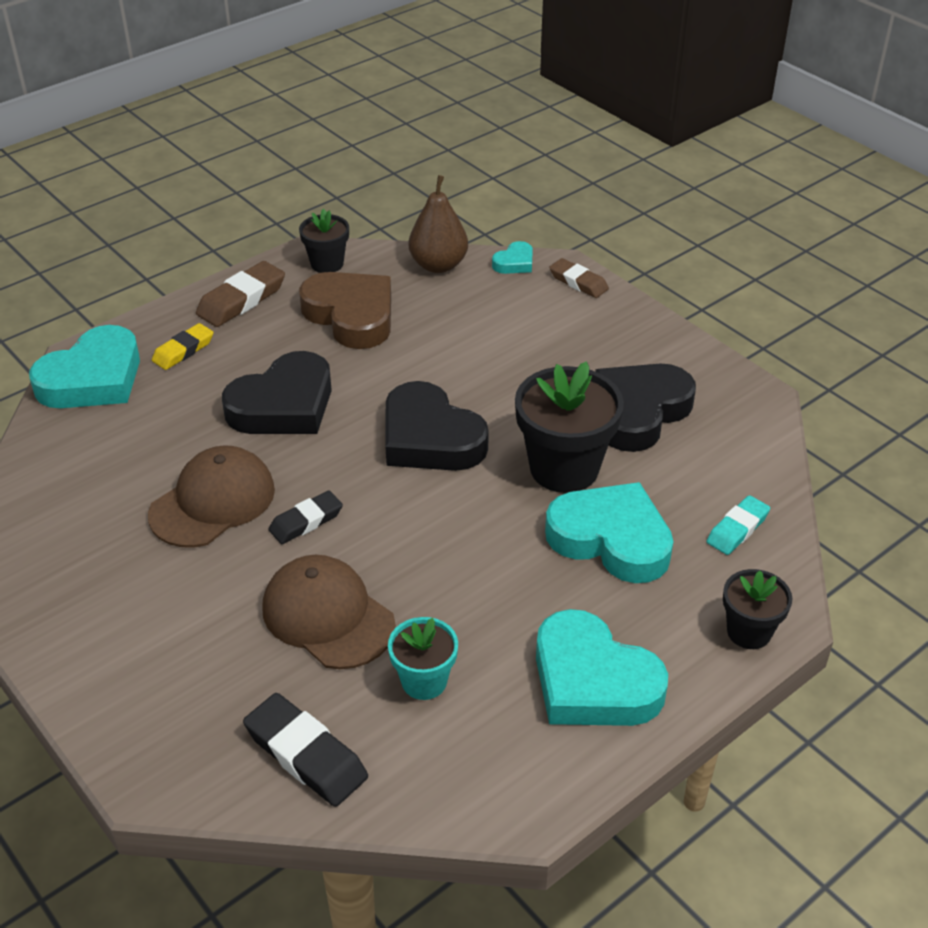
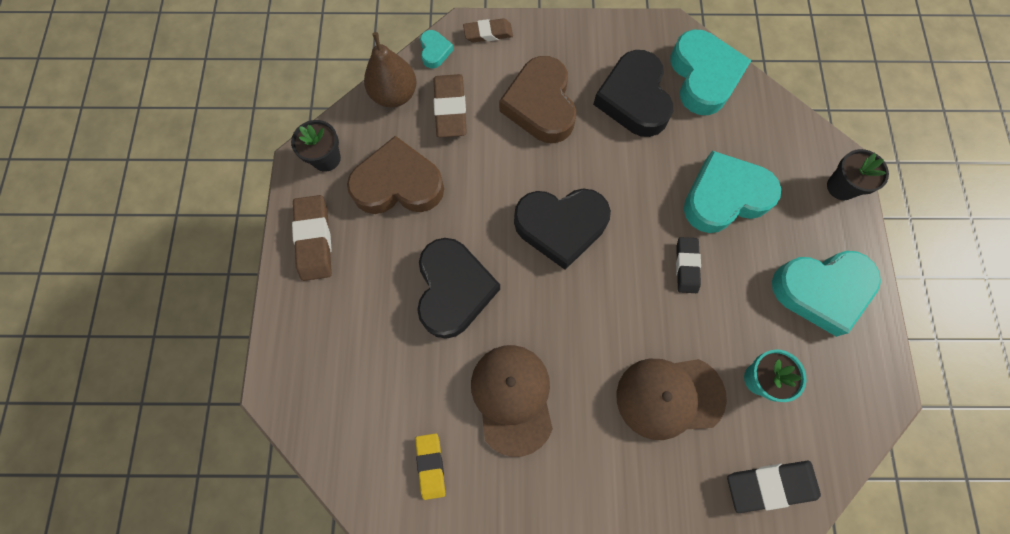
camera: 50 degrees left, 30 degrees up
turquoise heart [29,325,140,408] -> turquoise heart moved to [671,29,752,115]
yellow eraser [152,323,213,370] -> yellow eraser moved to [415,434,445,500]
black eraser [268,491,343,544] -> black eraser moved to [676,237,701,293]
black flower pot [515,361,624,493] -> none
turquoise eraser [706,495,770,555] -> none
none -> brown eraser [433,74,467,137]
none -> brown heart [499,56,576,143]

